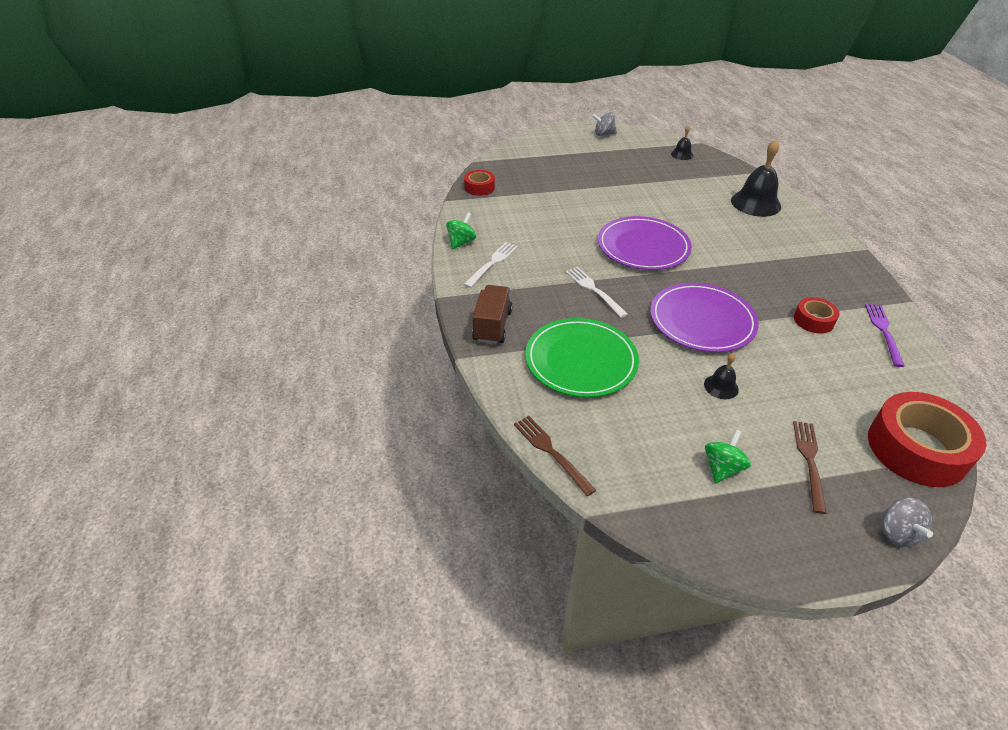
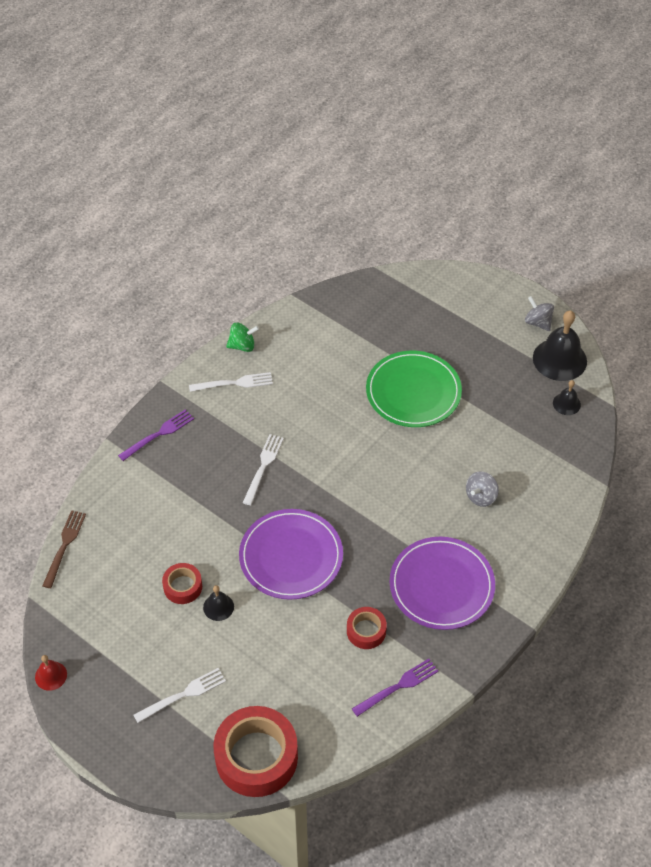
camera: 50 degrees right, 10 degrees up
red tape [464,170,495,196] -> red tape moved to [162,563,202,604]
brown truck [472,285,513,344] -> purple fork [118,409,194,461]
green plate [525,318,639,397] -> green plate moved to [366,351,462,427]
purple plate [598,216,692,270] -> purple plate moved to [390,537,495,630]
green spinning top [705,429,751,483] -> none
black bell [731,139,781,217] -> black bell moved to [533,310,587,381]
brown fork [793,421,827,514] -> white fork [133,668,226,723]
grey spinning top [883,498,933,547] -> grey spinning top moved to [466,471,499,507]
none -> red bell [35,655,67,691]

